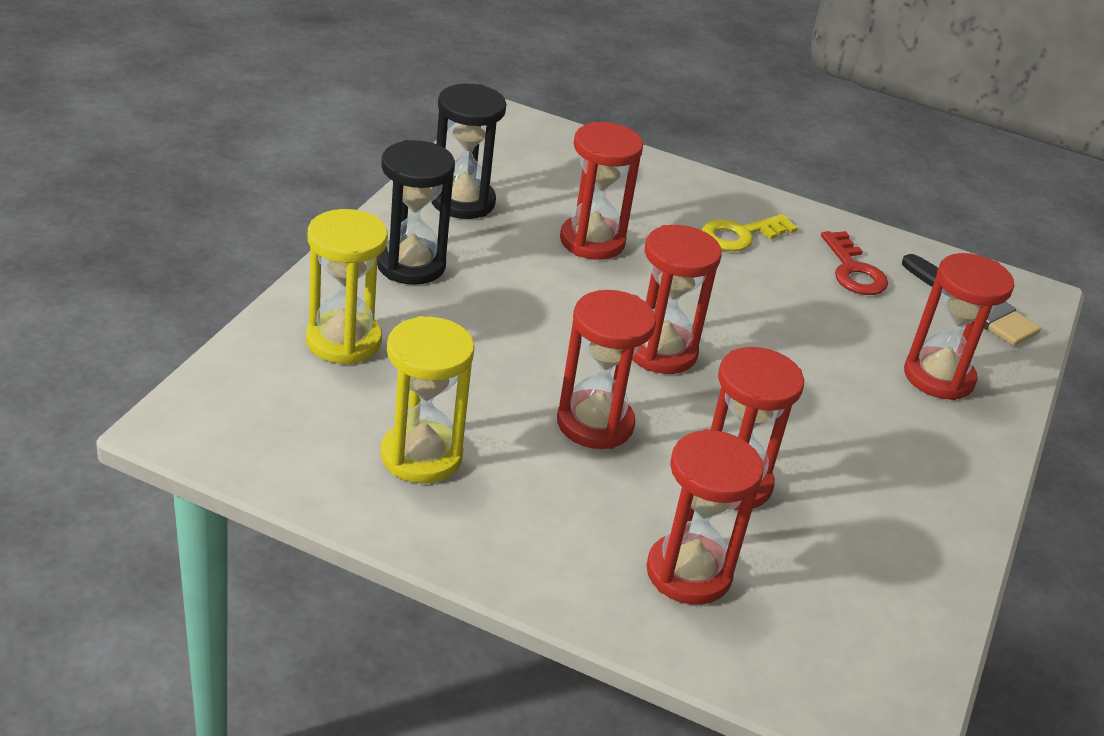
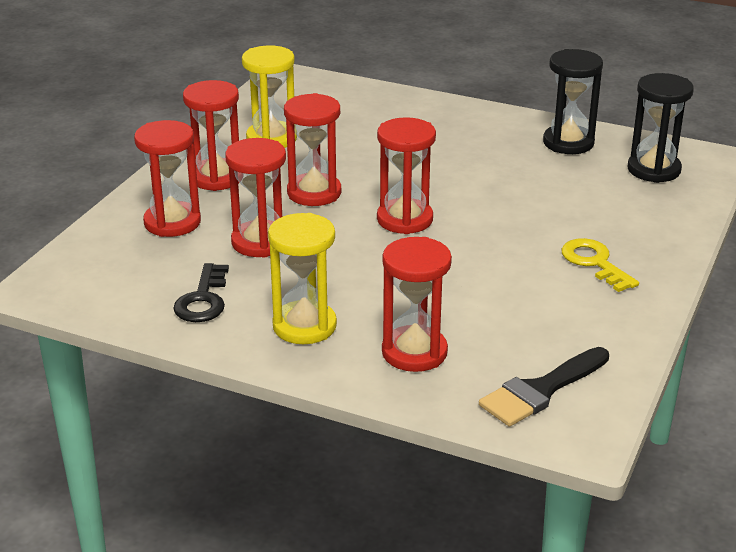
camera: 95 degrees right, 5 degrees down
yellow hourglass [306,209,388,364] -> yellow hourglass moved to [268,213,337,344]
black hourglass [377,140,455,285] -> black hourglass moved to [628,73,694,183]
red hourglass [560,122,643,260] -> red hourglass moved to [183,80,239,191]
red key [821,231,888,295] -> none
none -> black key [173,263,229,322]

